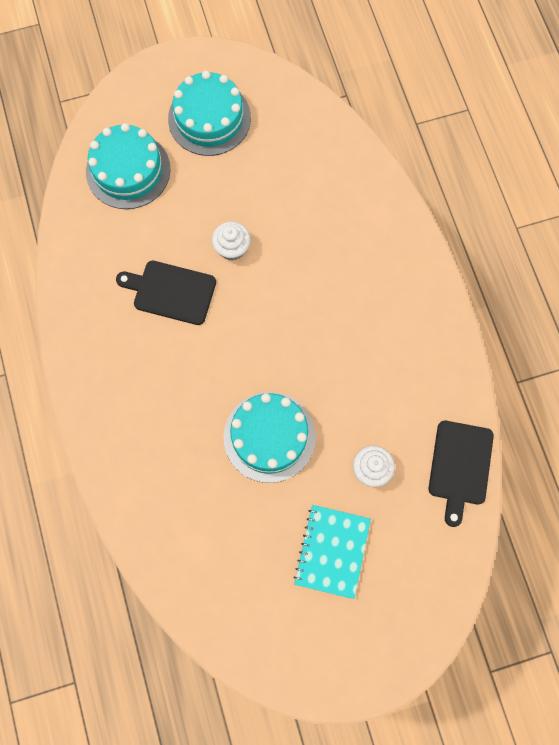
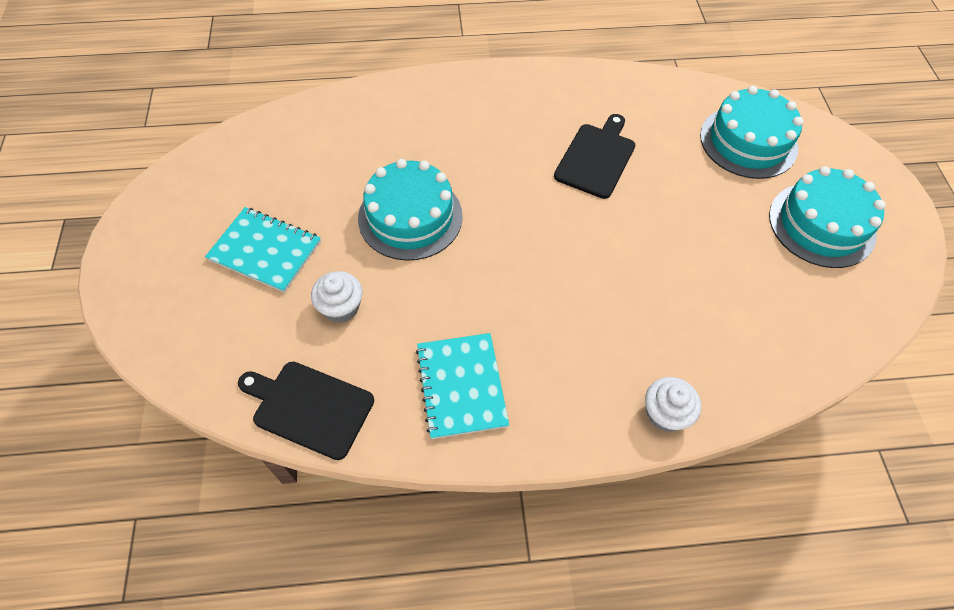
camera: 100 degrees right, 15 degrees down
white cupcake [212,221,251,261] -> white cupcake moved to [645,377,701,432]
none -> turquoise notebook [416,333,509,439]

